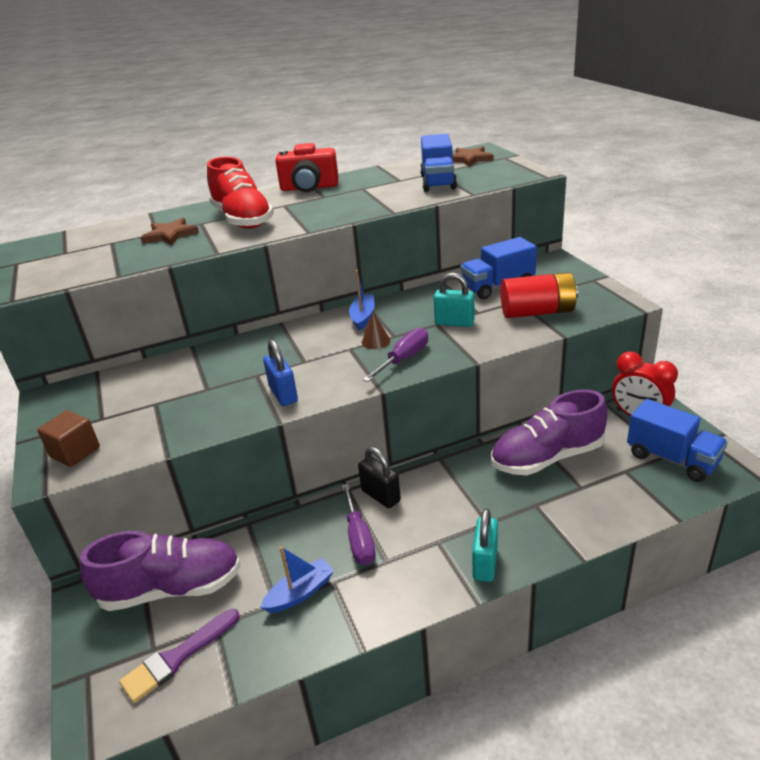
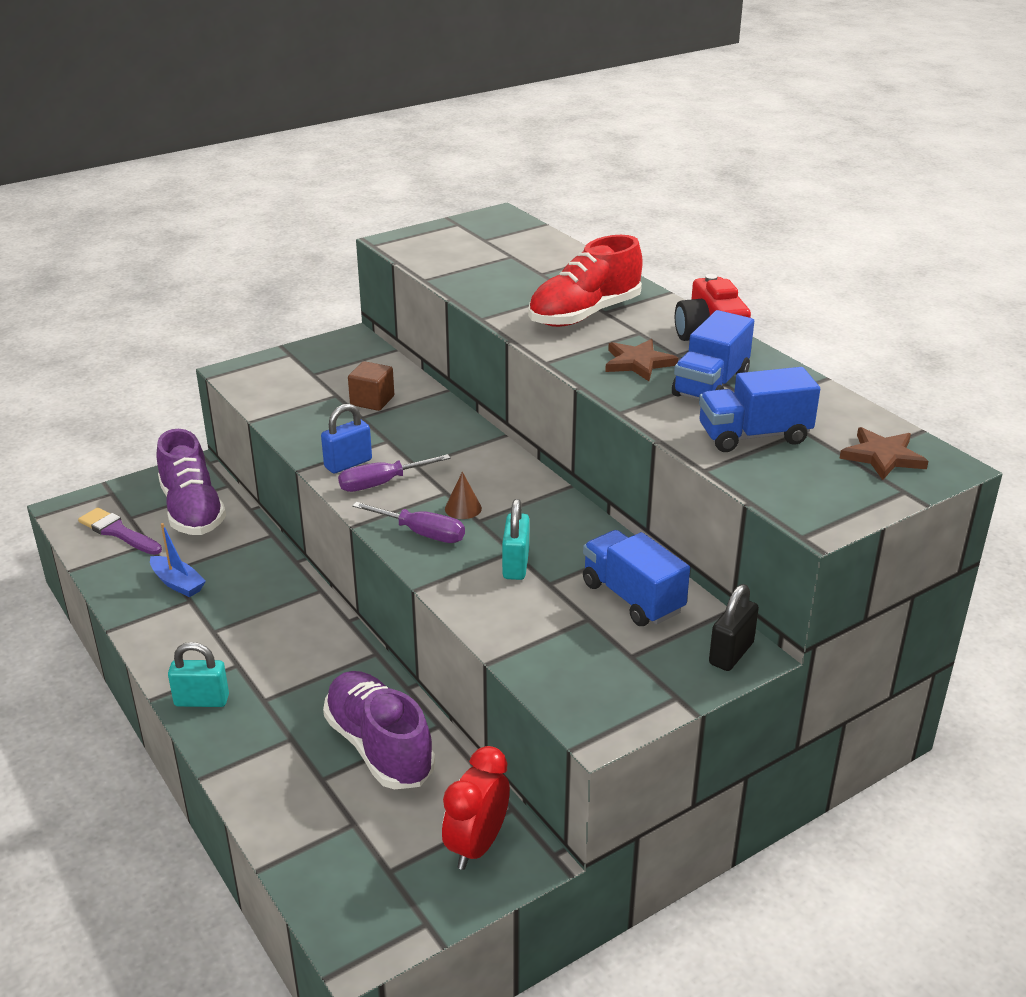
camera: 75 degrees right, 0 degrees up
brown cube [37,410,100,467] -> brown cube moved to [348,361,394,411]
brown star [140,217,199,245] -> brown star moved to [605,339,678,381]
purple screwdriver [342,484,376,565] -> purple screwdriver moved to [338,454,451,492]
blue boat [349,270,375,331] -> none
black padlock [358,447,401,508] -> black padlock moved to [709,584,759,671]
red battery [501,272,578,318] -> none
blue truck [627,399,728,482] -> blue truck moved to [672,310,754,399]

